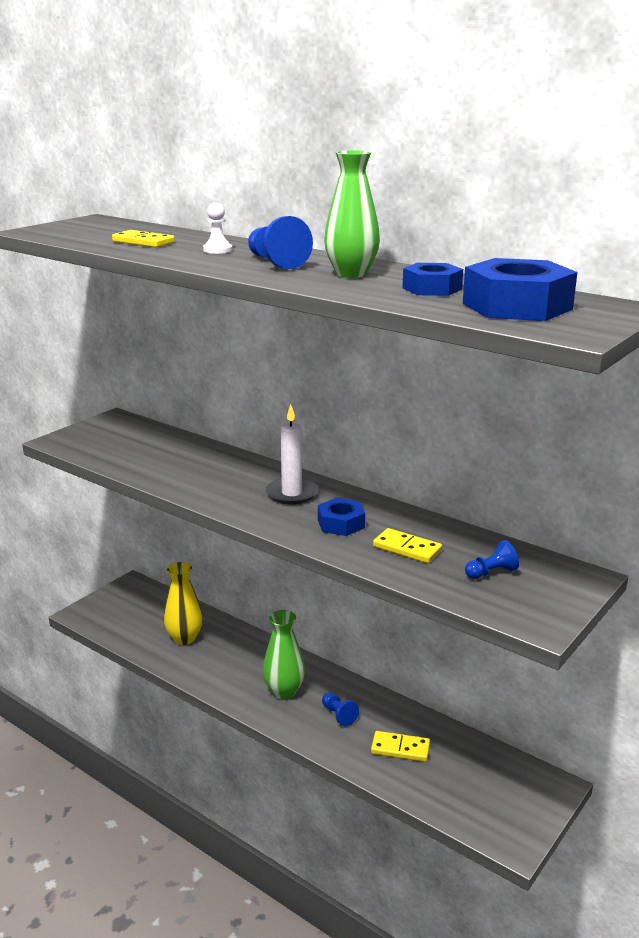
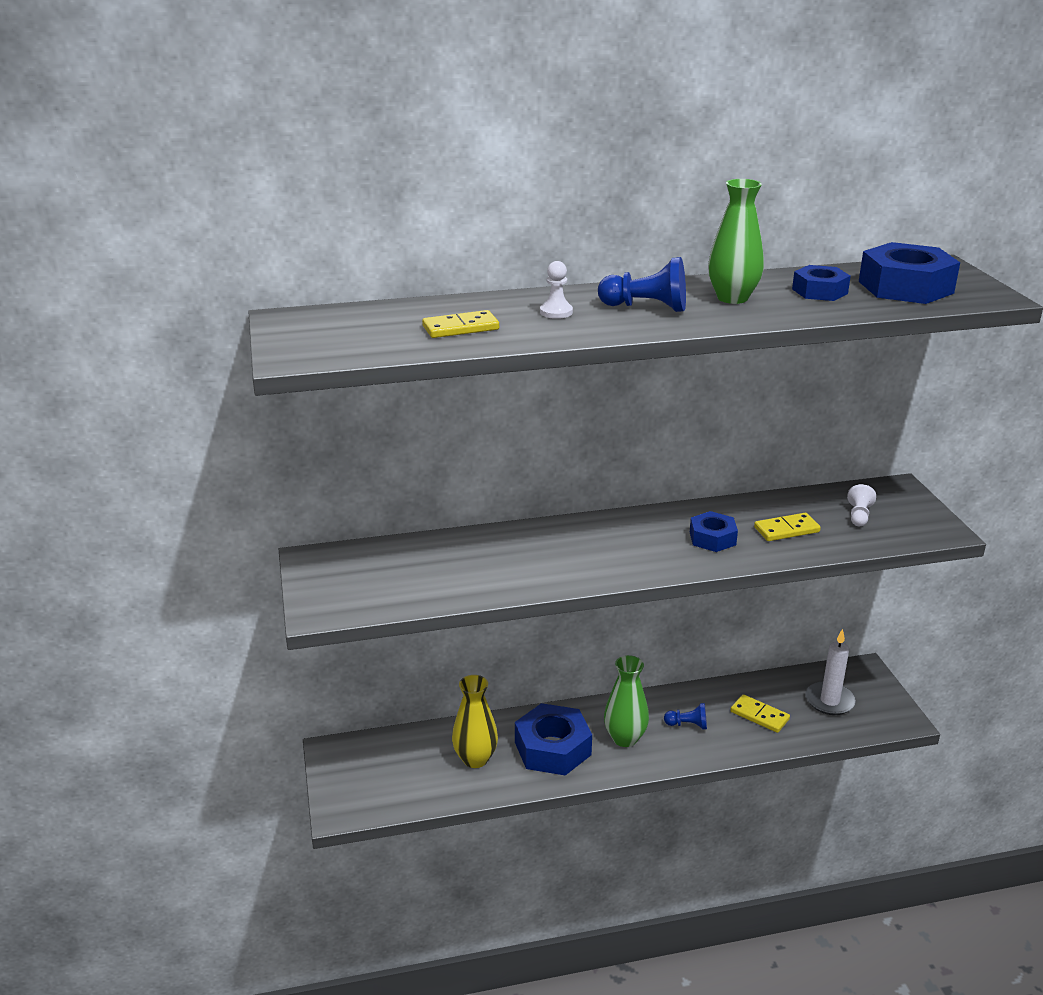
camera: 50 degrees left, 5 degrees up
white candle [266,404,318,504] -> white candle moved to [806,629,856,715]
yellow domino [371,731,430,762] -> yellow domino turned 75 degrees clockwise [730,694,790,733]
blue pawn [465,540,519,579] -> white pawn [847,484,876,526]
none -> blue nut [515,703,592,775]

